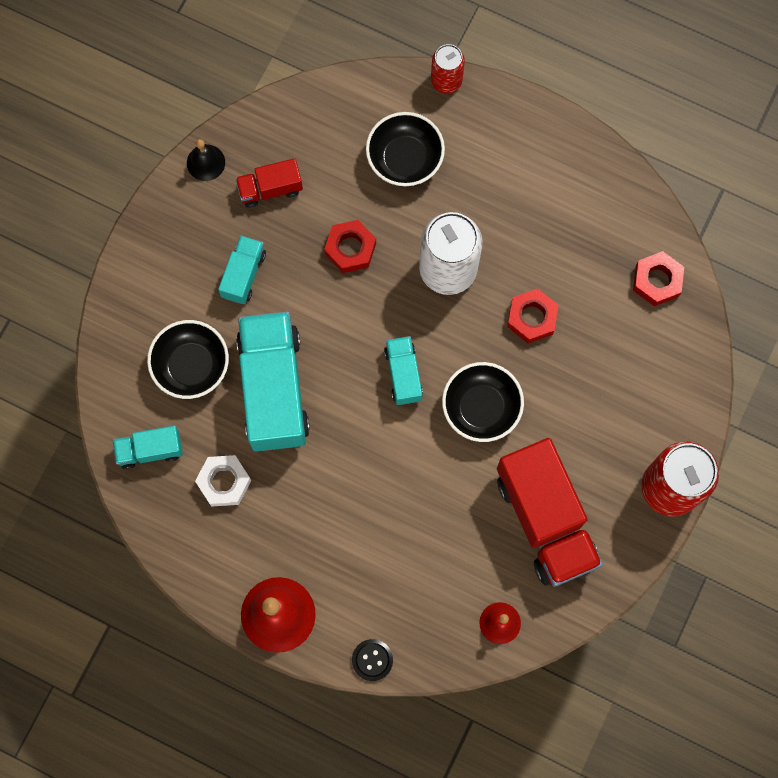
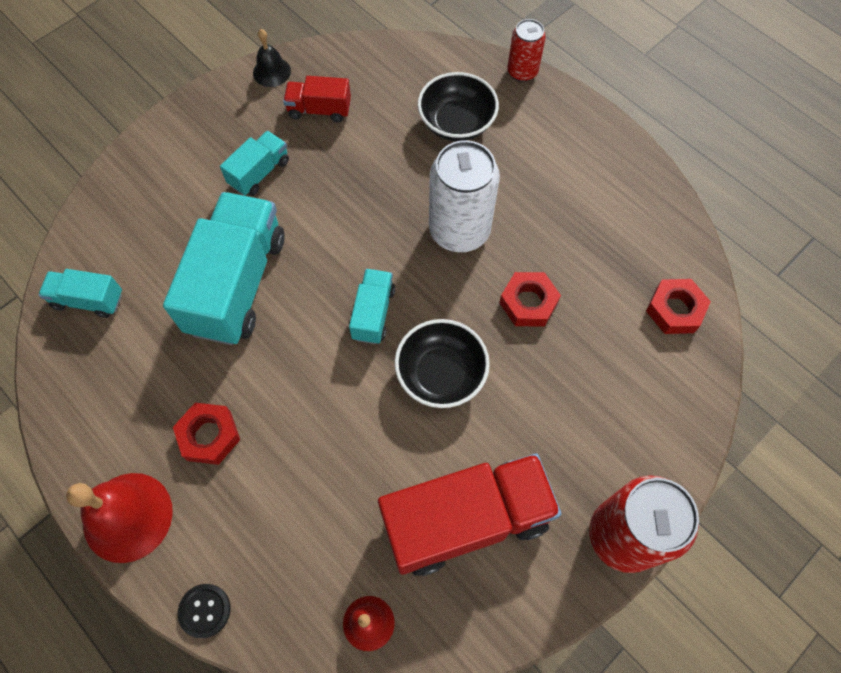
camera: 20 degrees right, 10 degrees down
black bowl [147,320,229,399] -> none
white nut [195,455,251,506] -> none
red nut [324,220,376,273] -> red nut moved to [173,403,240,465]
red truck [497,438,603,587] -> red truck turned 105 degrees counterclockwise [378,453,561,576]

